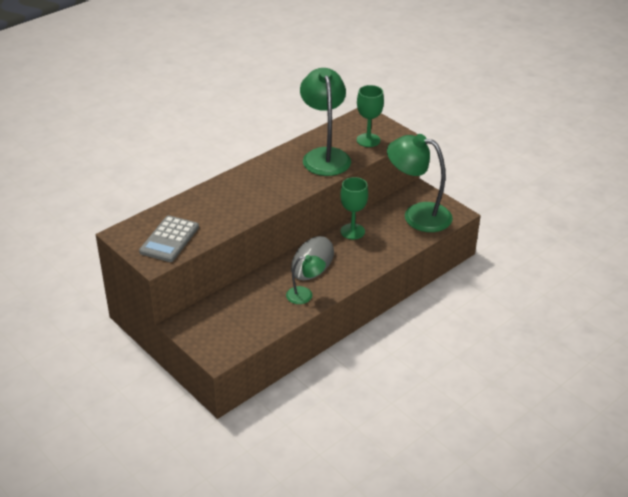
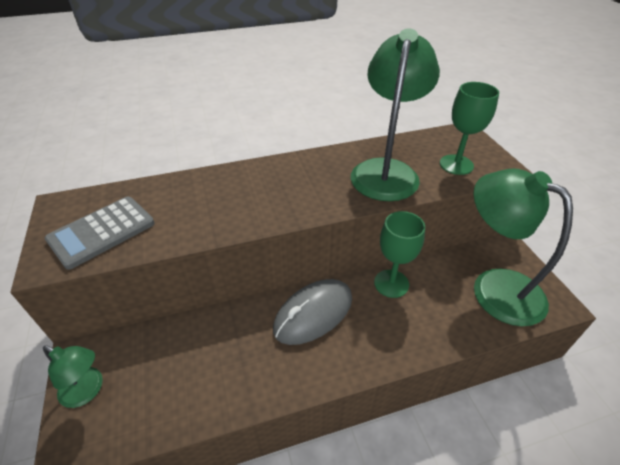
camera: 25 degrees right, 5 degrees up
green lamp [286,255,326,304] -> green lamp moved to [43,346,103,408]

